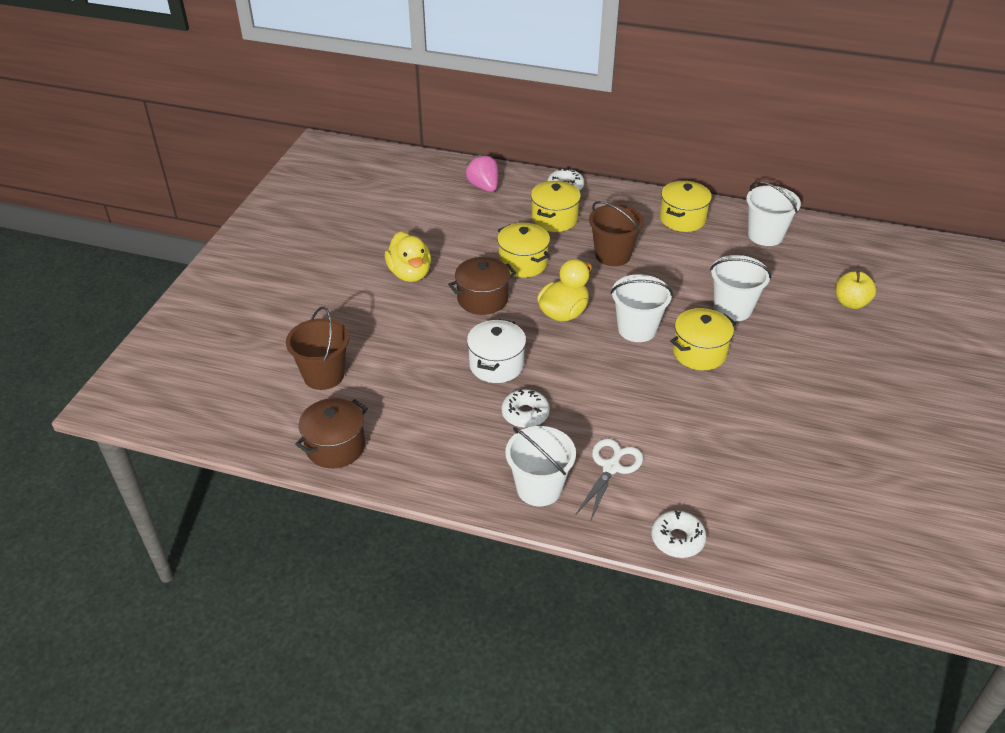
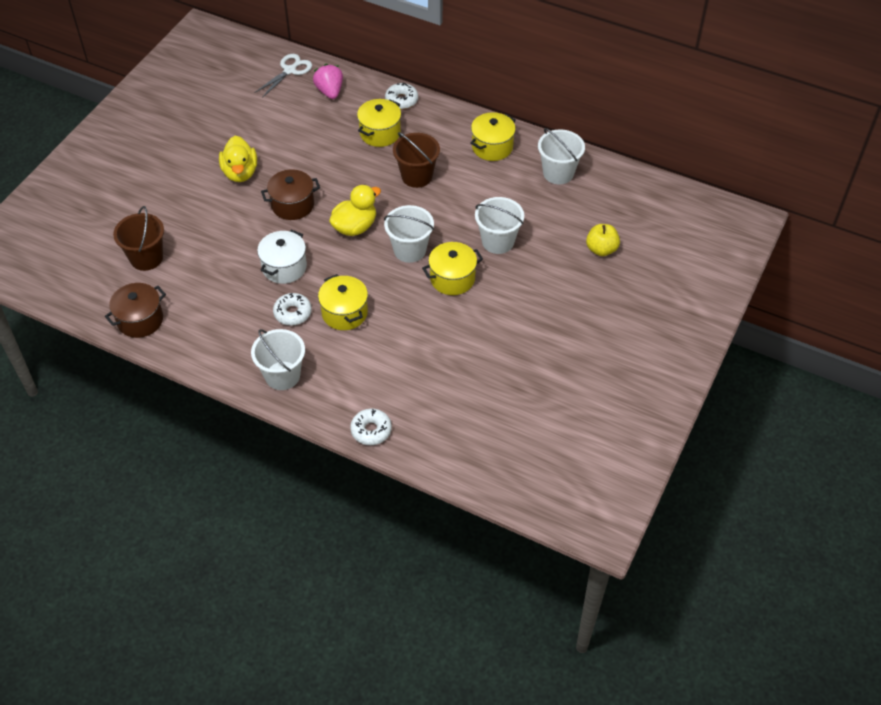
camera: 10 degrees right, 10 degrees up
yellow pot [497,223,550,278] -> yellow pot moved to [318,274,368,330]
white scissors [575,438,643,522] -> white scissors moved to [255,54,312,98]

